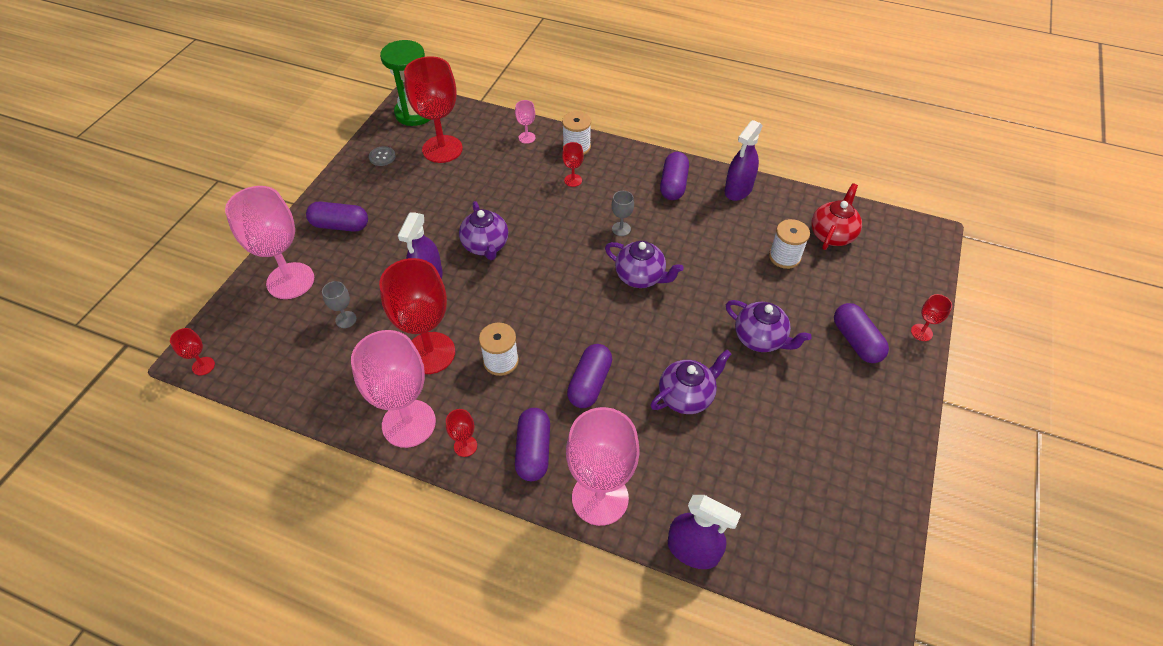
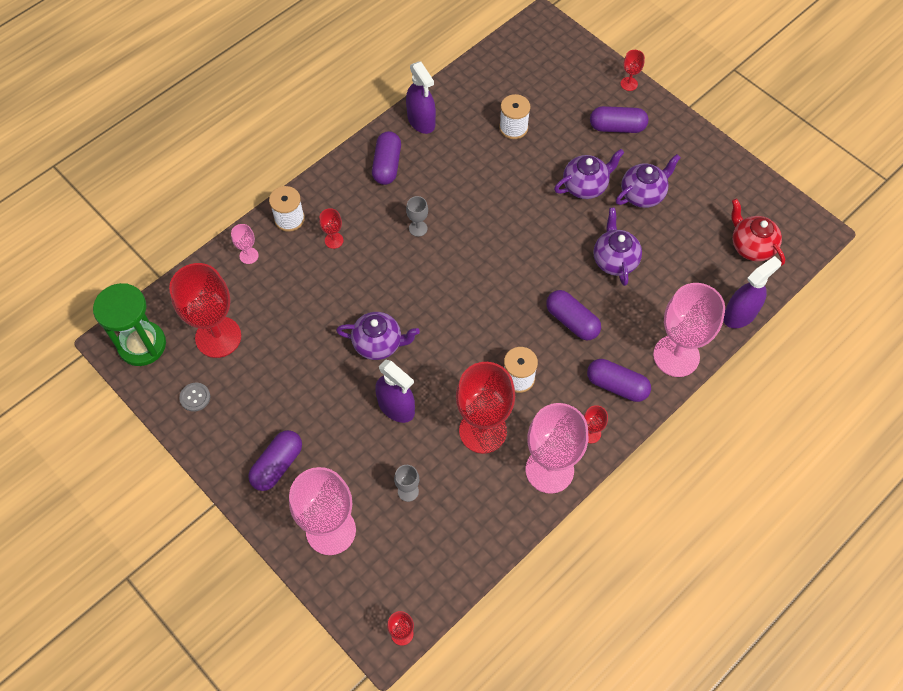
camera: 65 degrees left, 10 degrees up
purple teapot [605,241,684,288] -> purple teapot moved to [616,154,681,208]
purple capsule [660,152,689,200] -> purple capsule turned 60 degrees clockwise [372,131,401,185]
red teapot [811,183,862,250] -> red teapot moved to [731,198,785,266]

